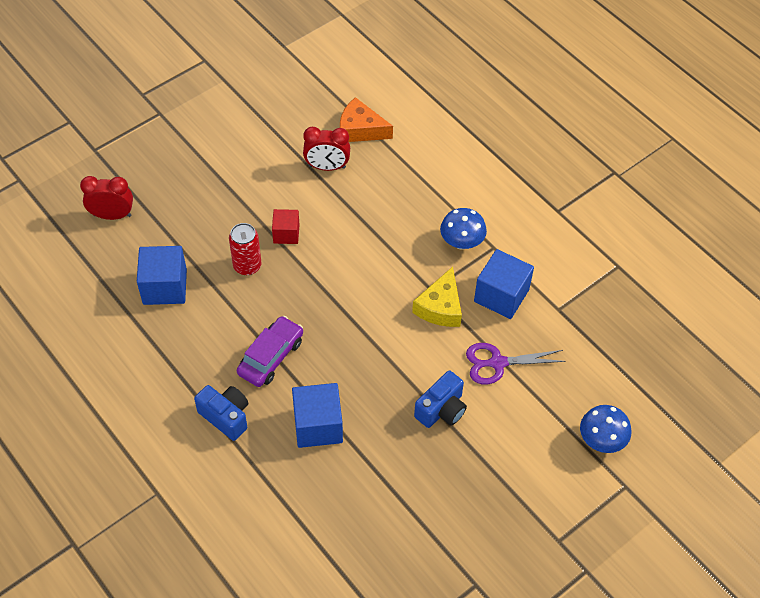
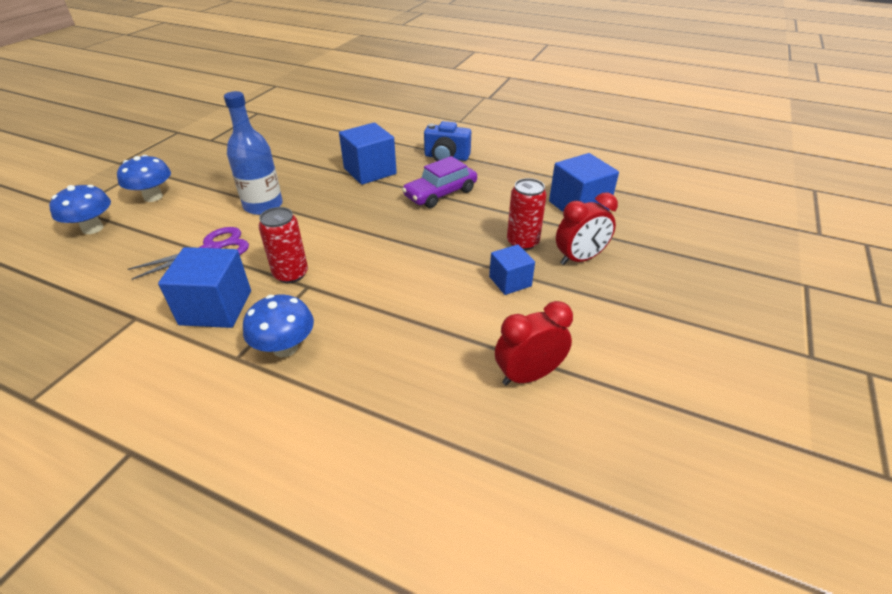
camera: 155 degrees right, 15 degrees down
red clock [80,176,133,220] -> red clock moved to [556,193,618,265]
purple car [237,316,303,387] -> purple car turned 45 degrees clockwise [402,156,477,208]
red cube [272,209,299,244] -> blue cube [489,244,535,295]
orange cheese [340,97,393,142] -> none
yellow cheese [412,267,462,327] -> red can [258,207,308,283]
blue camera [414,371,467,428] -> blue bottle [224,91,283,215]
none -> blue mushroom [117,155,171,202]

